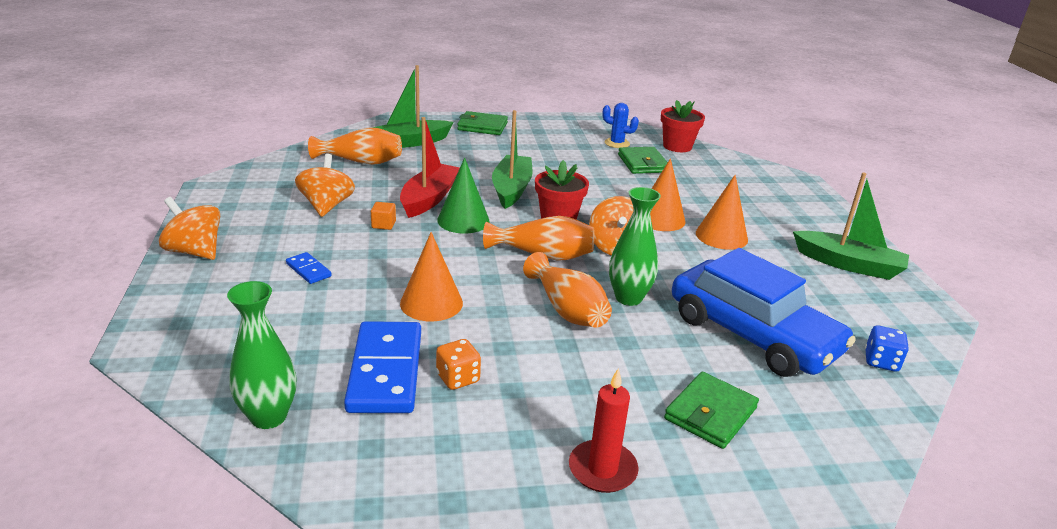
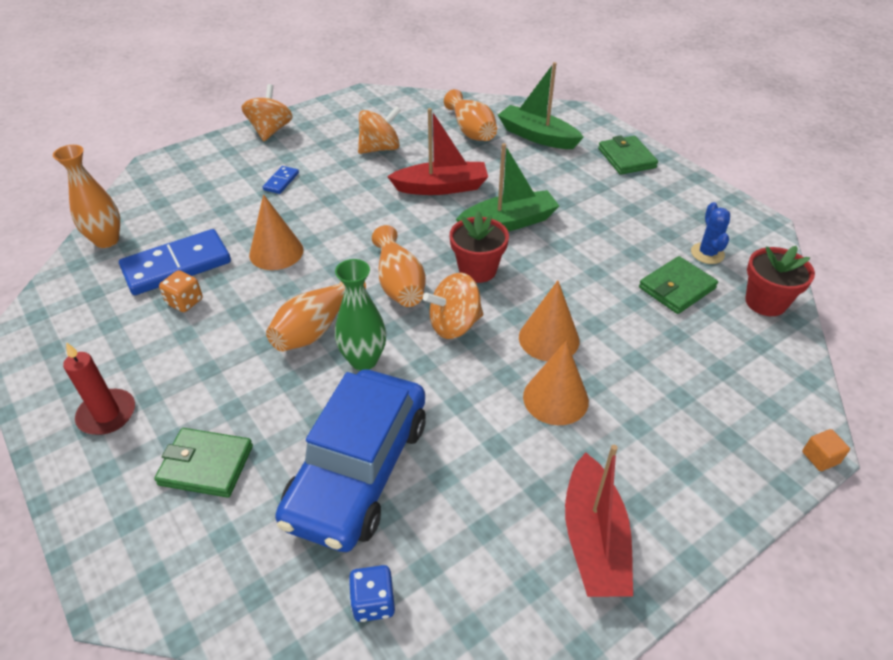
camera: 65 degrees right, 15 degrees up
green vase [227,281,296,429] -> orange vase [53,145,120,248]
orange cube [371,202,396,230] -> orange cube moved to [802,429,850,471]
green cone [437,158,490,233] -> none
green boat [793,172,909,280] -> red boat [565,445,633,597]

